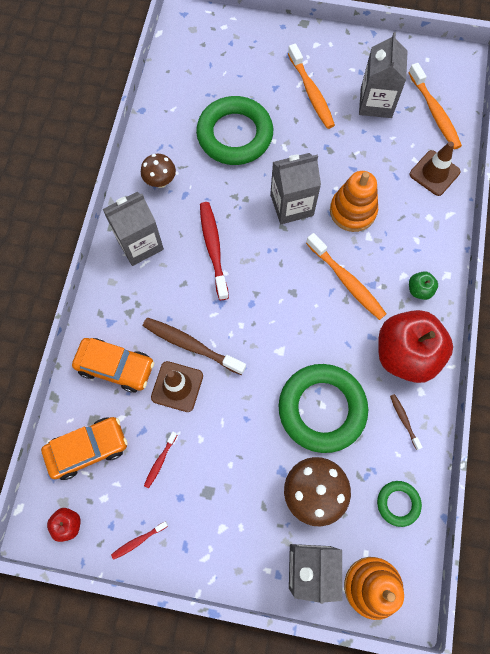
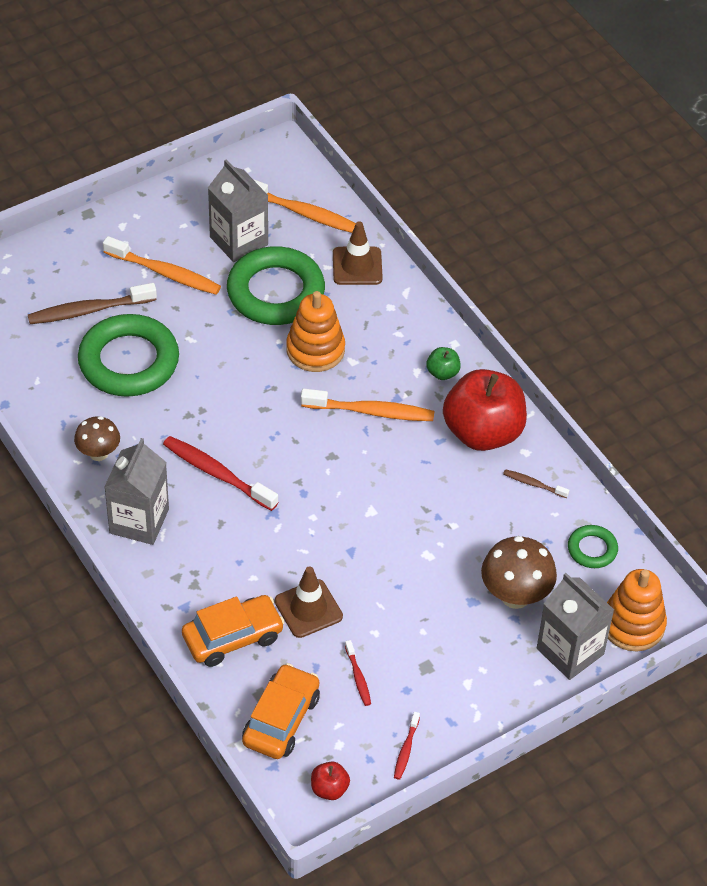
camera: 45 degrees left, 20 degrees down
brown toothbrush [143,318,246,375] -> brown toothbrush moved to [28,283,157,324]
grey carton [270,153,321,224] -> none
green ring [279,364,368,453] -> green ring moved to [227,246,325,325]

